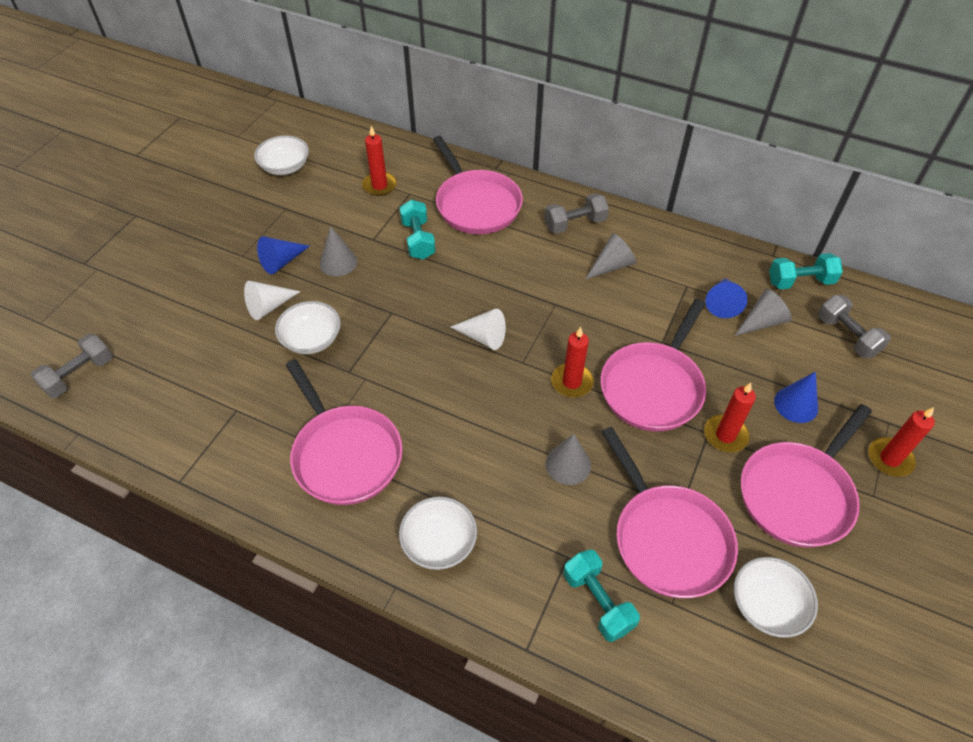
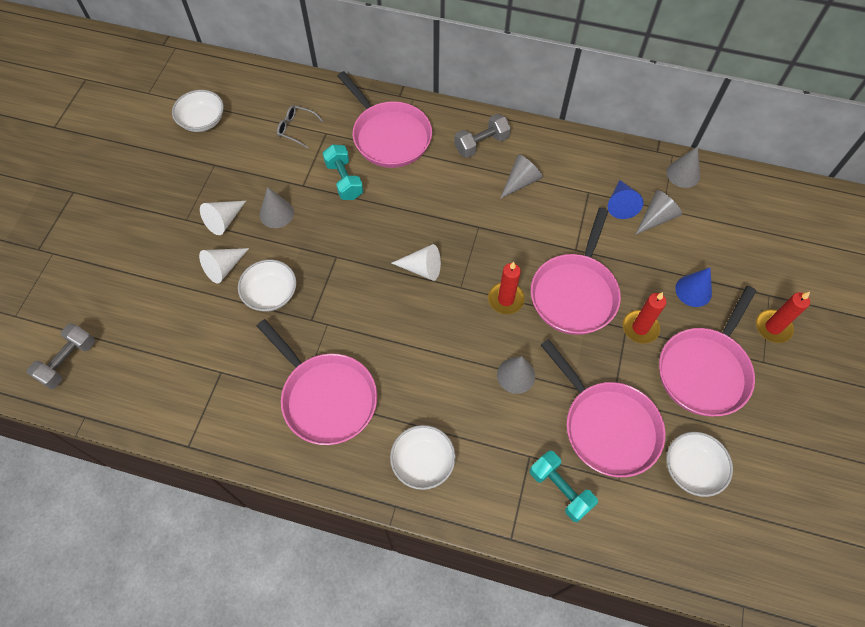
camera: 10 degrees left, 10 degrees up
blue cone [257,236,310,274] -> white cone [200,201,246,235]
red candle [362,126,397,196] -> grey glasses [277,105,324,148]
turquoise dumbbell [769,253,843,289] -> grey cone [667,146,700,188]
grey dumbbell [818,295,891,358] -> none

